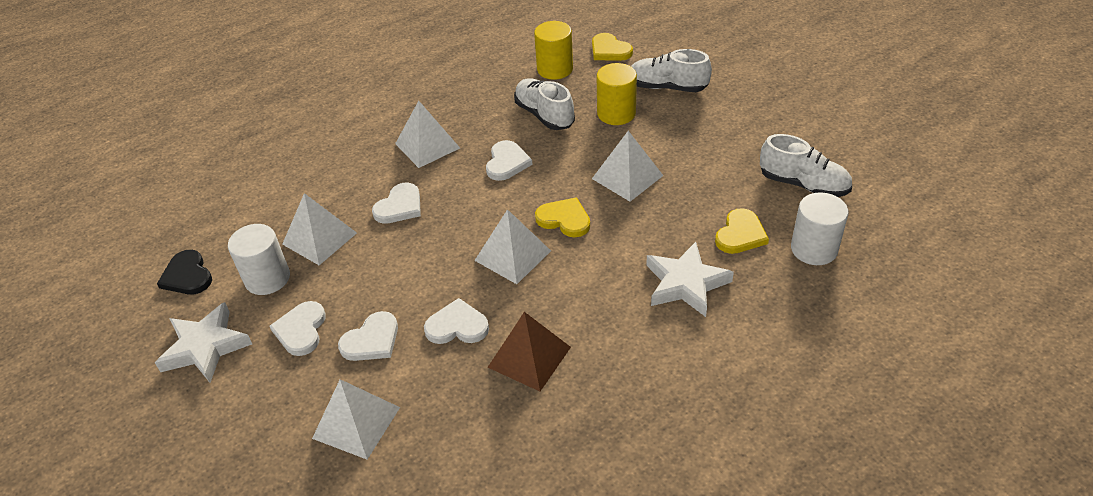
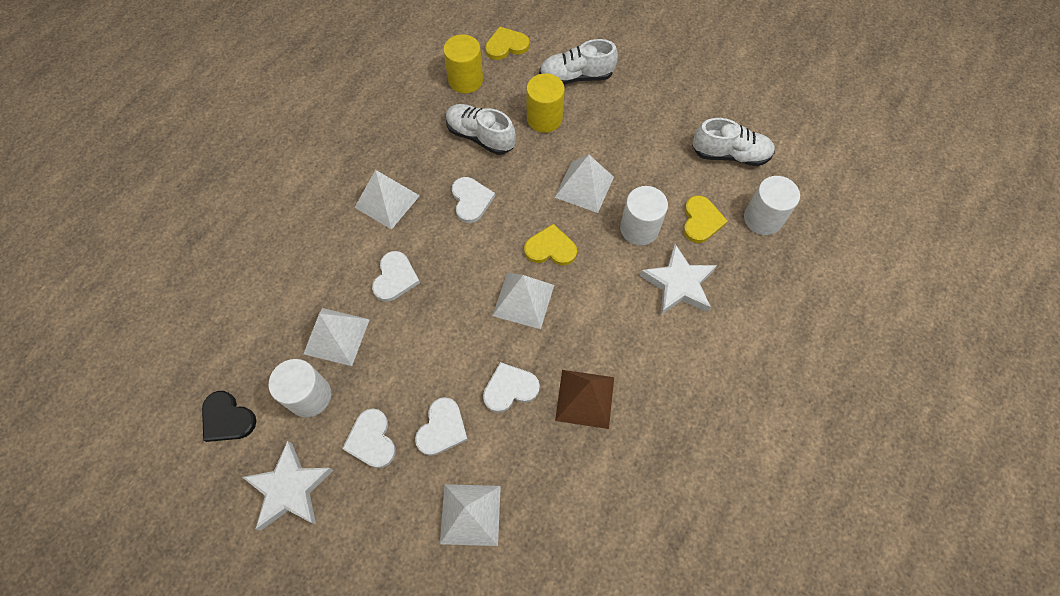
camera: 25 degrees left, 20 degrees up
yellow heart [592,33,633,61] -> yellow heart turned 135 degrees clockwise [485,26,530,60]
none -> white cylinder [620,186,668,245]

